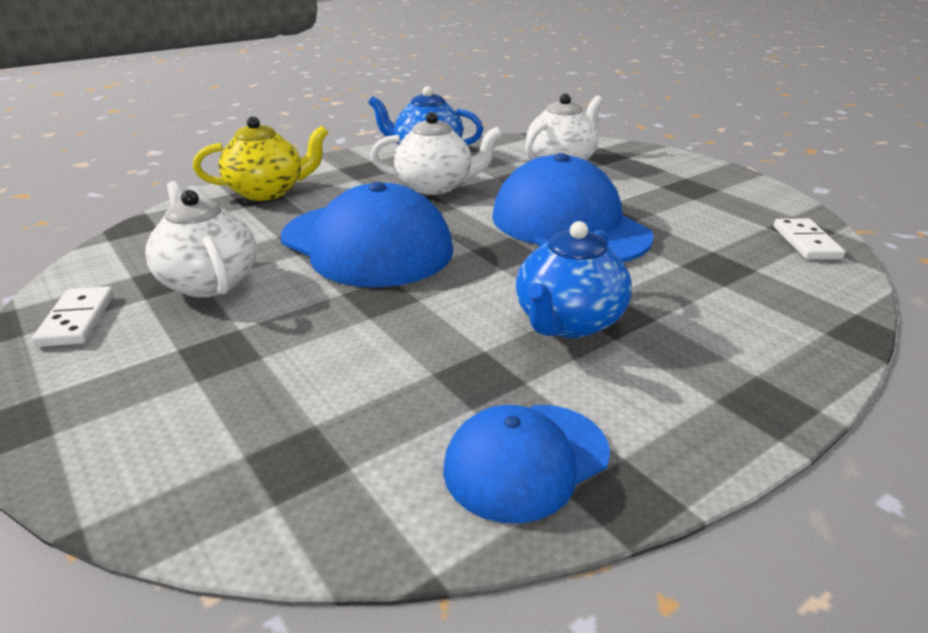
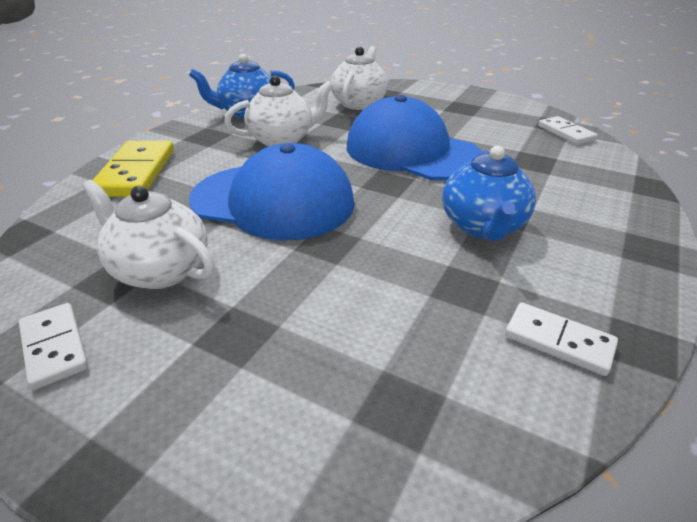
camera: 25 degrees left, 5 degrees up
yellow teapot [193,116,328,201] -> yellow domino [93,141,174,197]
blue cap [443,405,610,523] -> white domino [505,302,618,376]

